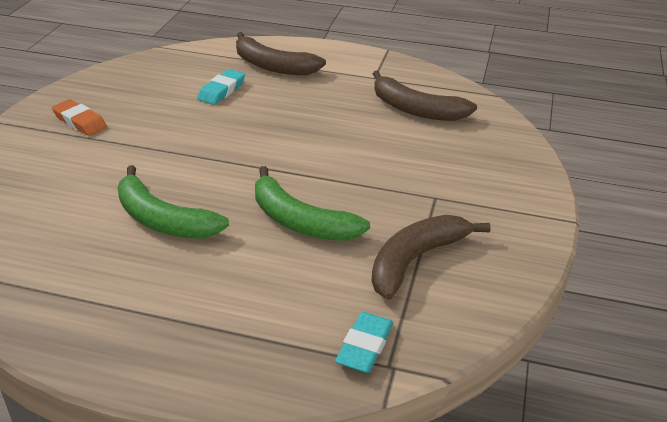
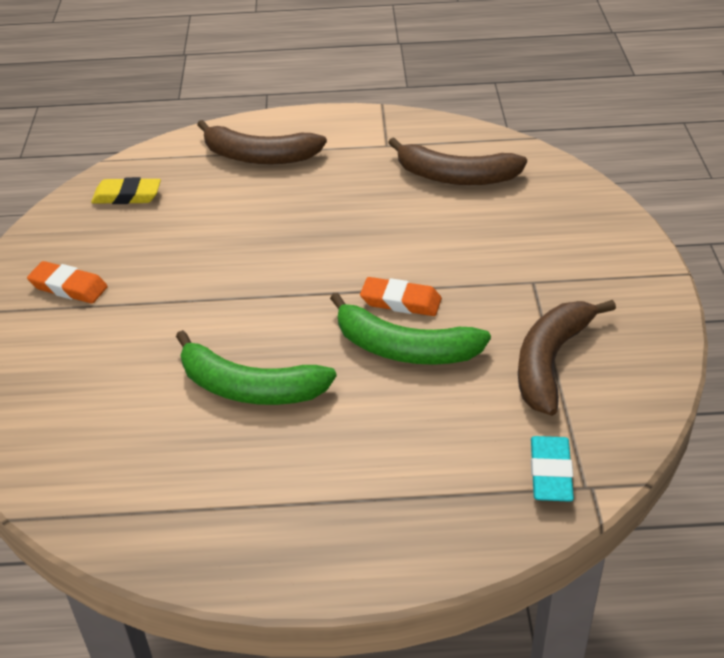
camera: 15 degrees left, 5 degrees up
turquoise eraser [197,69,245,105] -> none
none -> yellow eraser [91,177,161,204]
none -> orange eraser [360,277,442,316]

